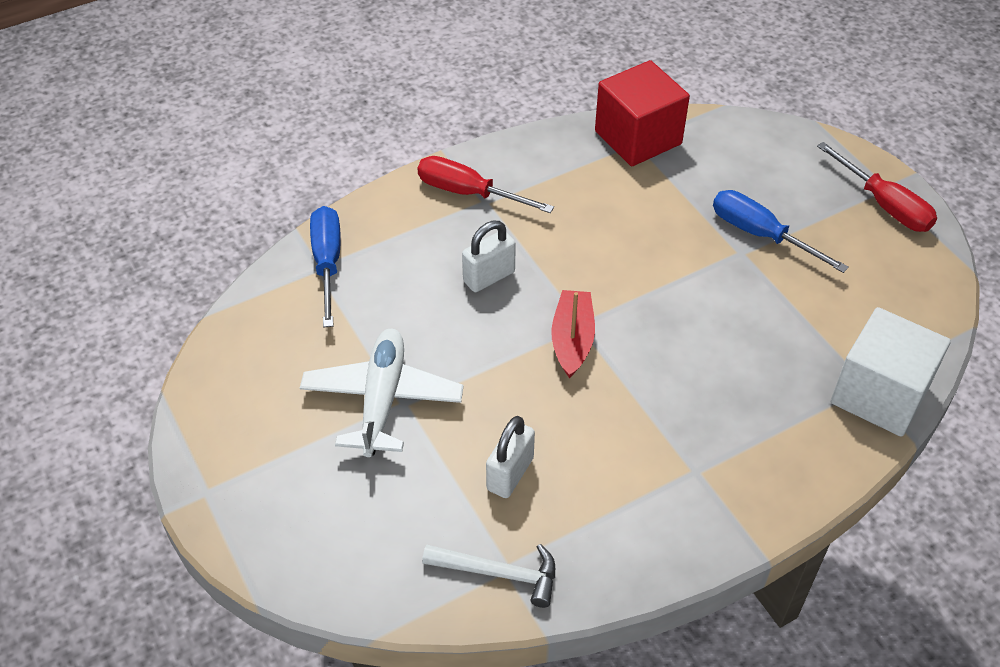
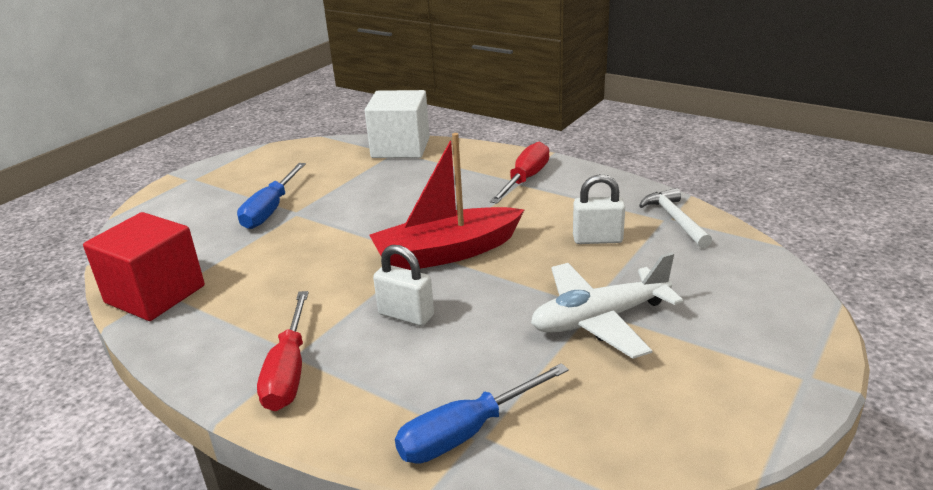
camera: 115 degrees left, 20 degrees down
red boat [551,290,595,378] -> red boat [369,133,525,270], size x1.63
red screwdriver [817,142,937,232] -> red screwdriver moved to [490,142,549,204]

